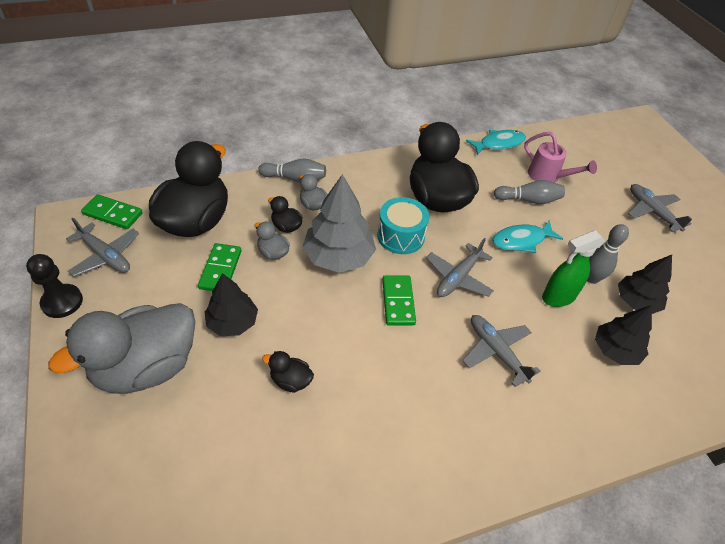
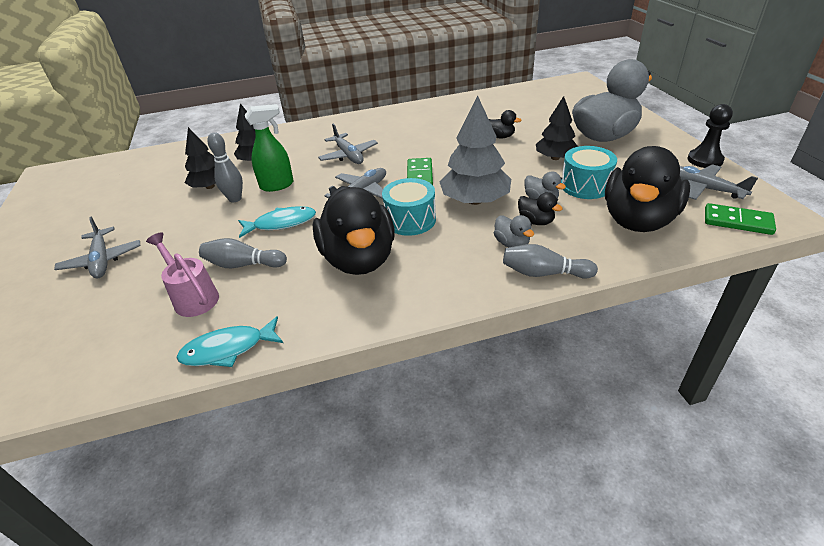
camera: 170 degrees left, 10 degrees down
green domino [198,243,241,291] -> turquoise drum [561,146,617,199]

